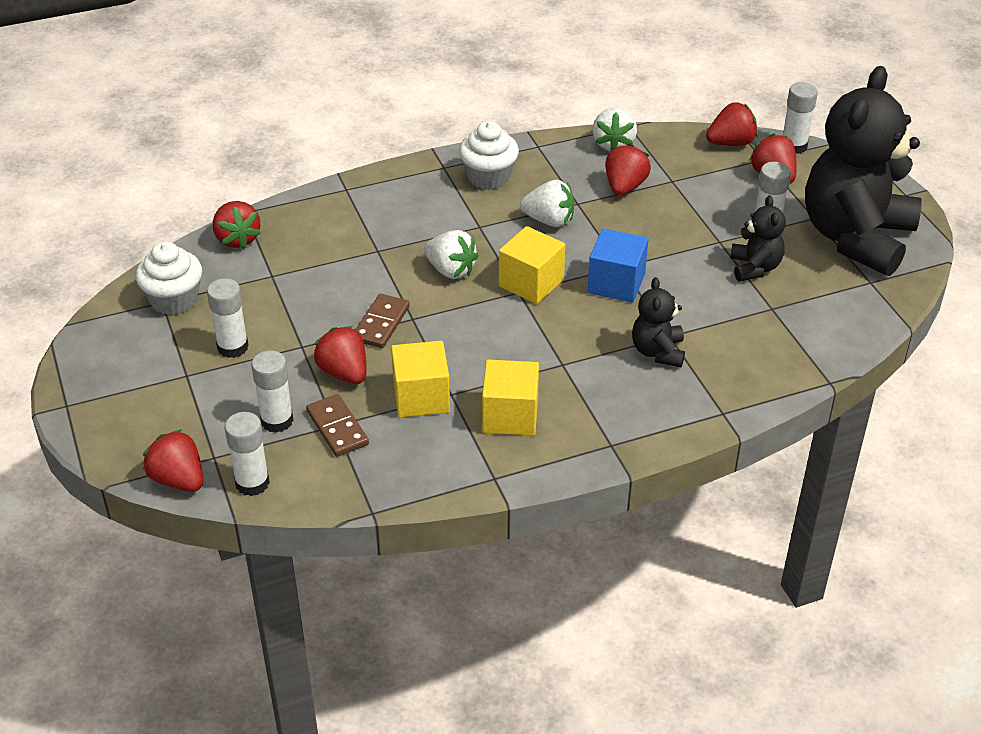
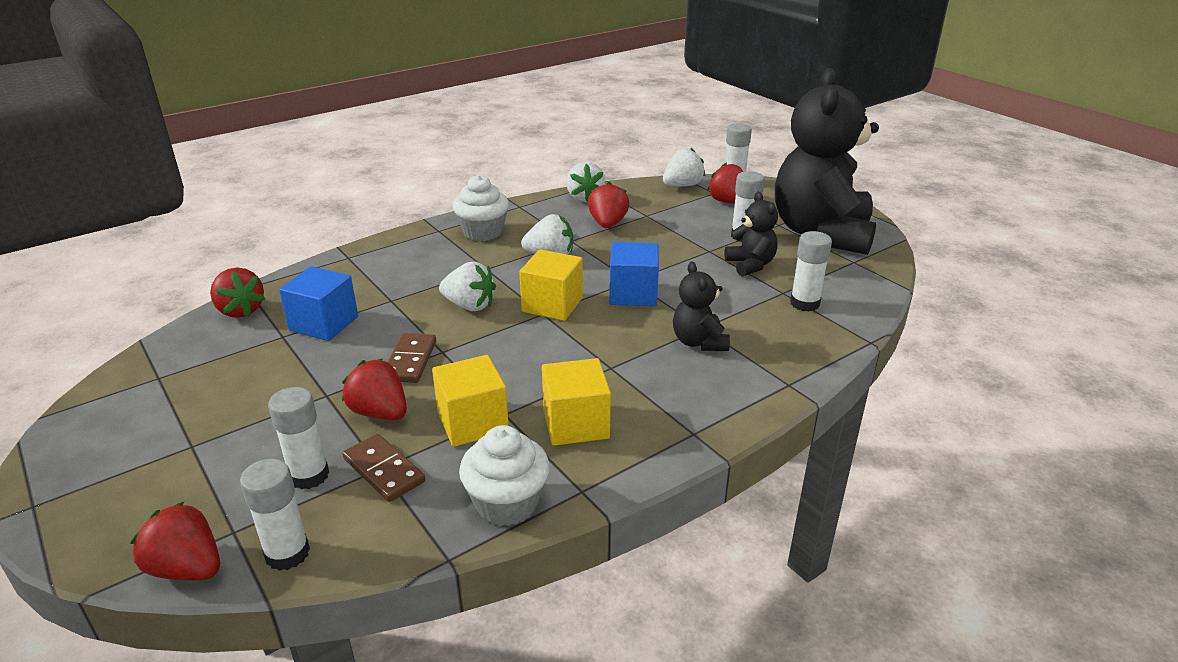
camera: 15 degrees left, 10 degrees down
white cupcake [136,242,202,315] -> white cupcake moved to [459,425,550,526]
white glue stick [207,278,249,358] -> white glue stick moved to [790,231,832,311]
red strawberry [706,102,758,146] -> white strawberry [663,148,706,187]
none -> blue cube [279,266,358,341]

